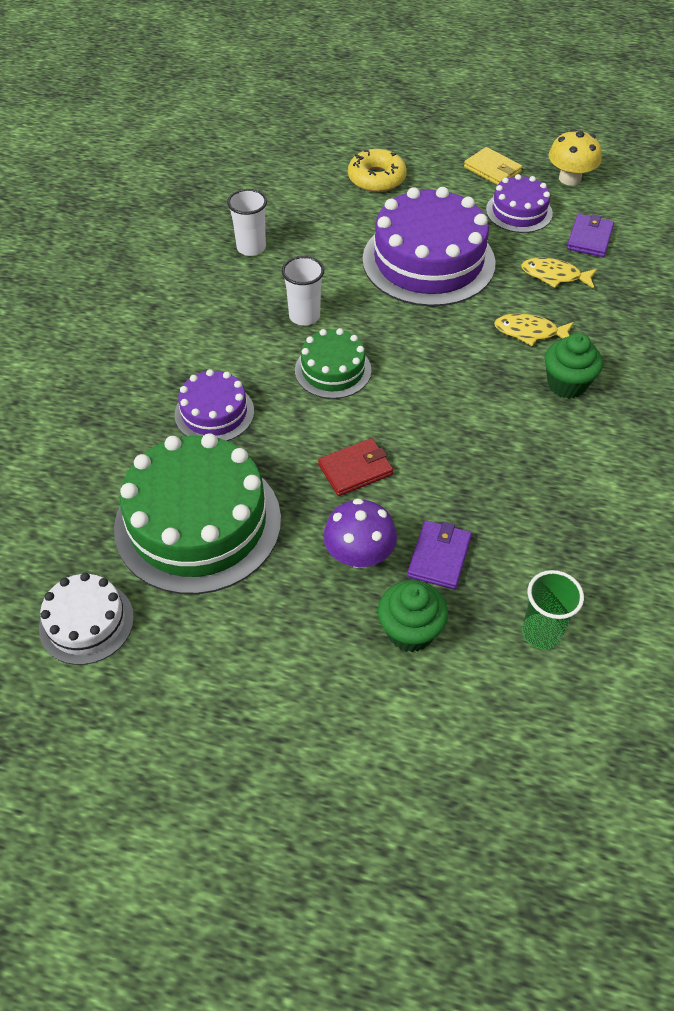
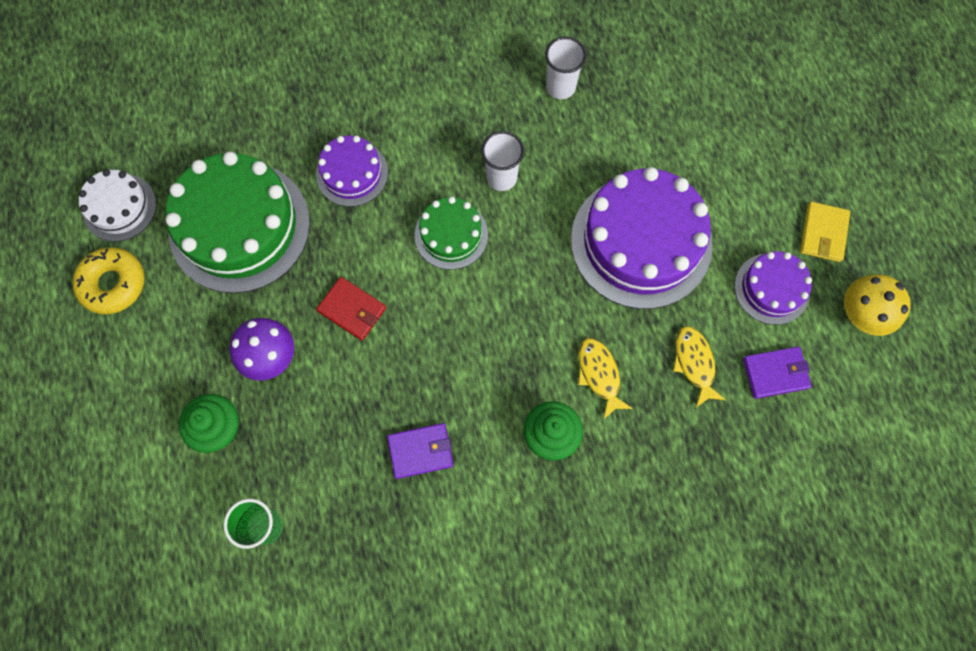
camera: 60 degrees right, 20 degrees up
yellow donut [348,149,407,192] -> yellow donut moved to [72,248,145,314]
purple wallet [407,520,472,590] -> purple wallet moved to [387,423,453,479]

